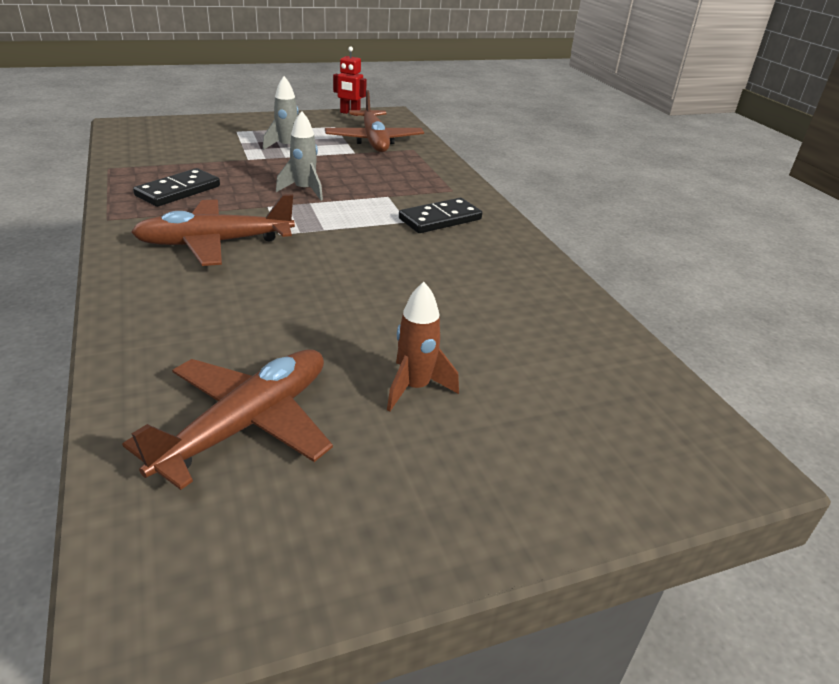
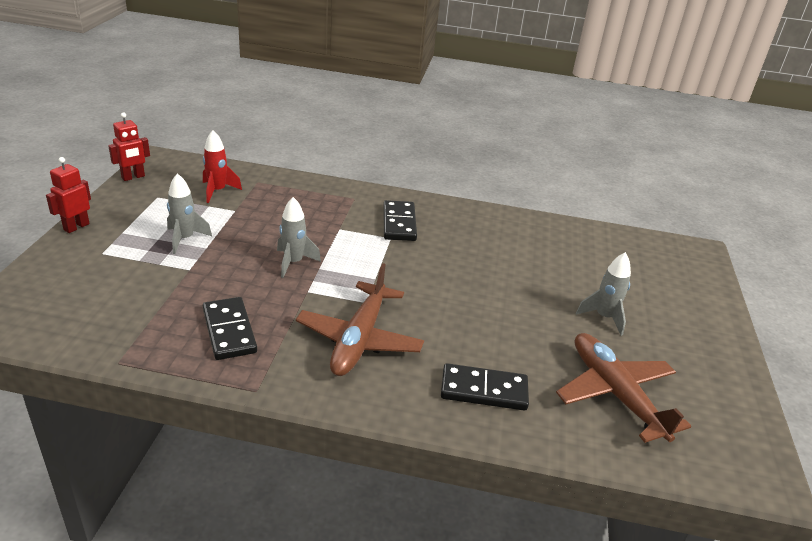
camera: 60 degrees left, 0 degrees up
brown plane [325,90,424,152] -> red rocket [203,130,242,203]
brown rocket [387,282,459,411] -> grey rocket [576,252,631,336]
none -> red robot [46,157,91,233]
none -> black domino [441,363,529,411]

